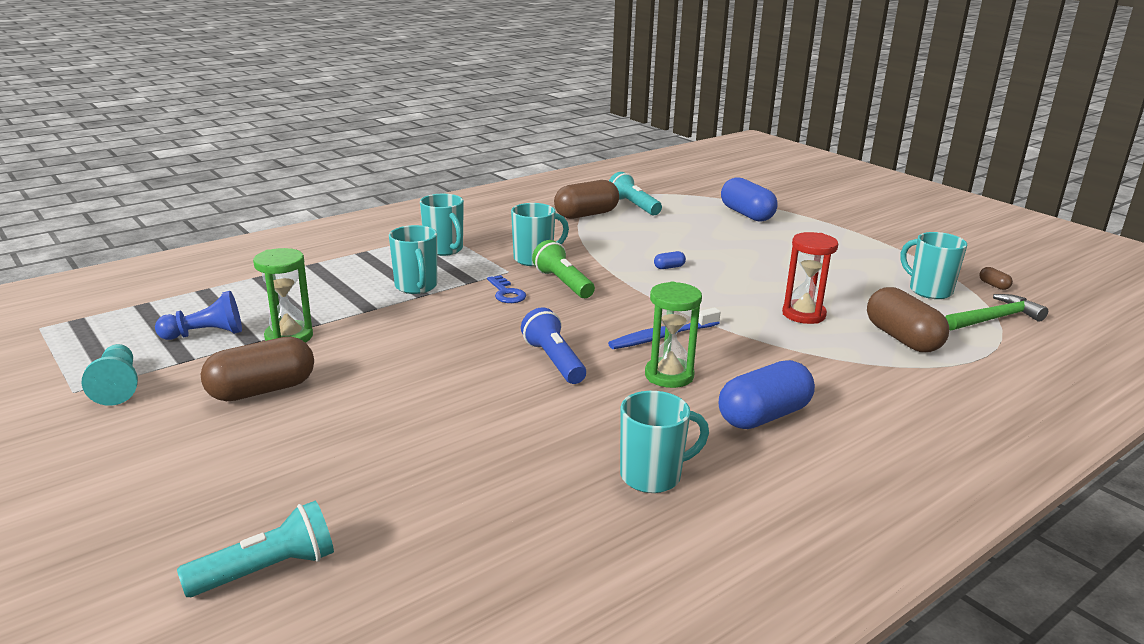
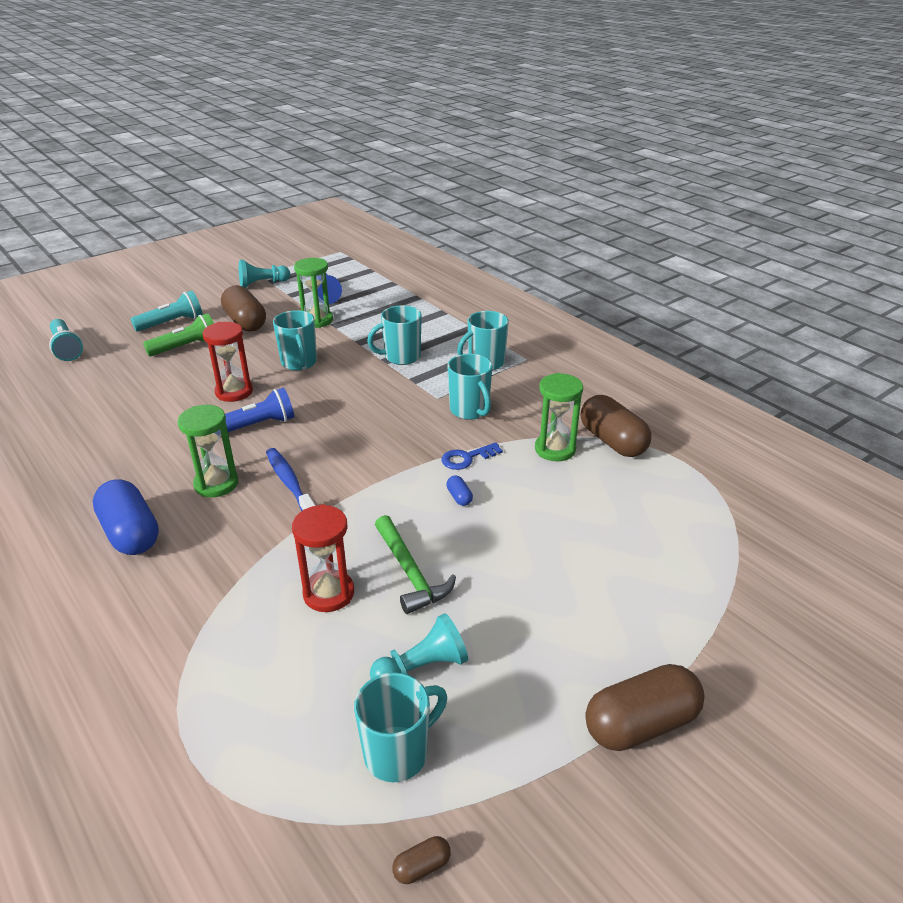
camera: 90 degrees right, 10 degrees up
blue key [487,275,526,303] -> blue key moved to [442,442,503,470]
green flashlight [532,240,595,298] -> green flashlight moved to [143,313,214,356]
turquoise flashlight [609,172,662,215] -> turquoise flashlight moved to [131,290,202,332]
turquoise mug [620,391,709,493] -> turquoise mug moved to [273,310,317,371]
blue capsule [721,177,778,221] -> none
brown capsule [867,287,949,352] -> brown capsule moved to [585,664,705,751]
green hammer [945,294,1048,331] -> green hammer moved to [375,515,456,614]
none -> red hourglass [203,322,253,402]
none -> turquoise pawn [370,613,468,679]
none -> green hourglass [535,373,583,461]

